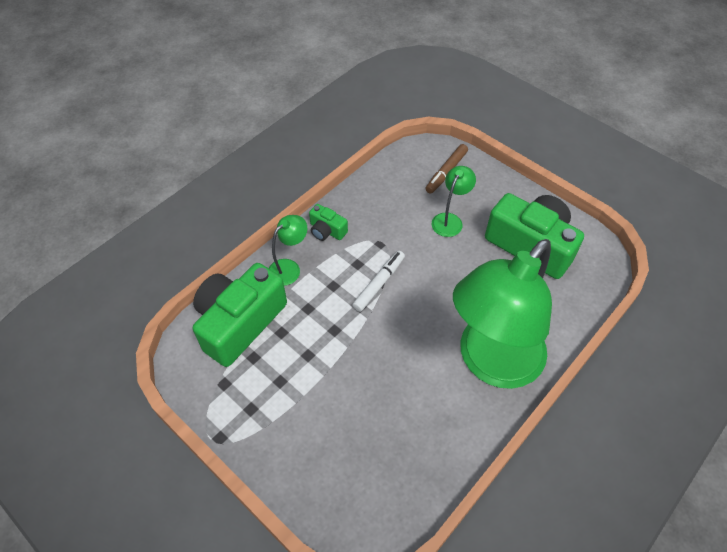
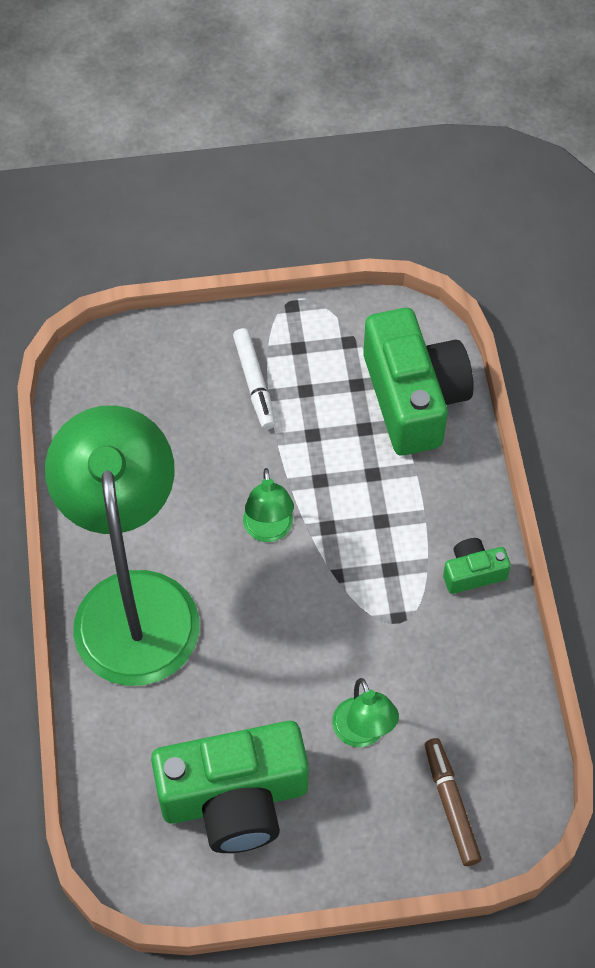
camera: 130 degrees right, 5 degrees up
green lamp [269,215,307,286] -> green lamp moved to [243,468,294,542]
white marker [352,251,405,312] -> white marker moved to [233,328,276,430]

